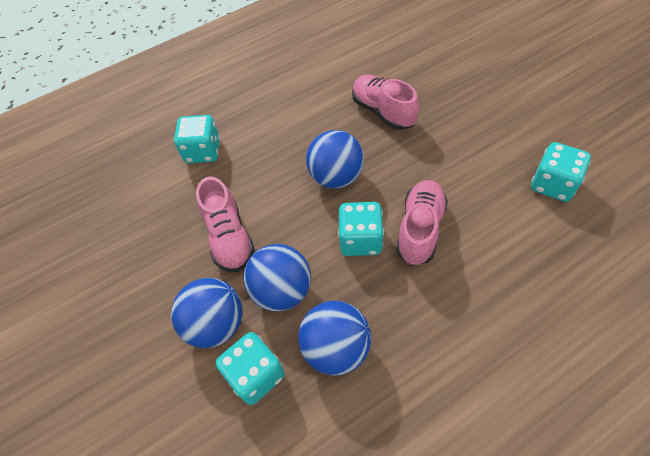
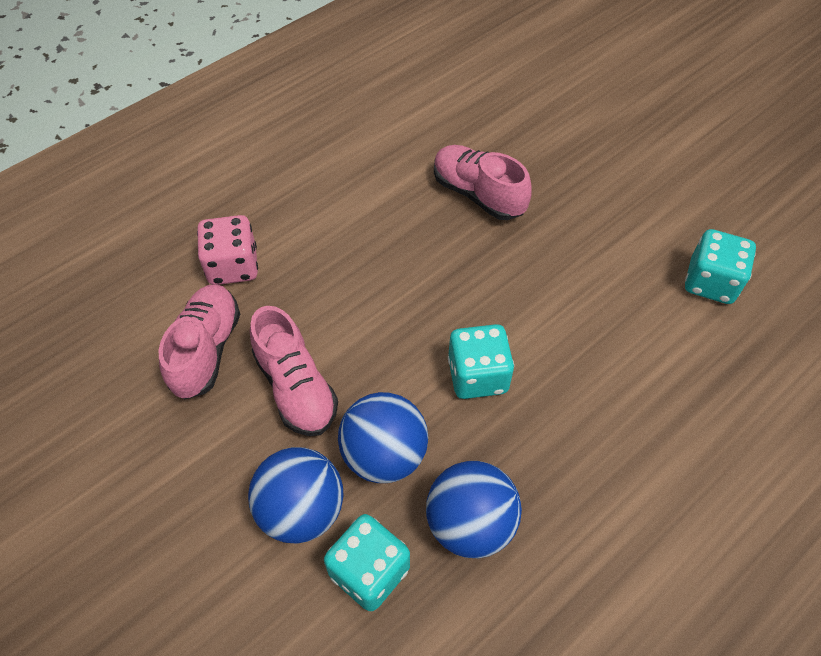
camera: 15 degrees left, 0 degrees up
turquoise dice [174,115,220,163] -> pink dice [197,215,258,285]
blue ball [306,130,364,188] -> none
pink shoe [396,180,448,266] -> pink shoe moved to [159,284,240,399]

